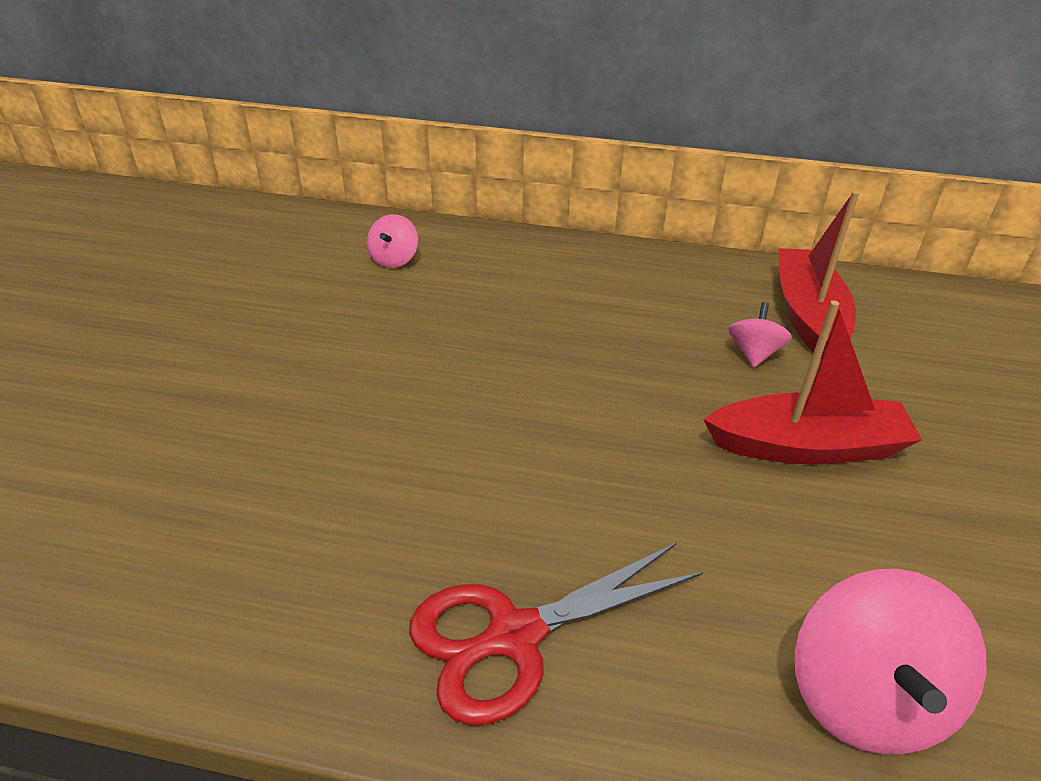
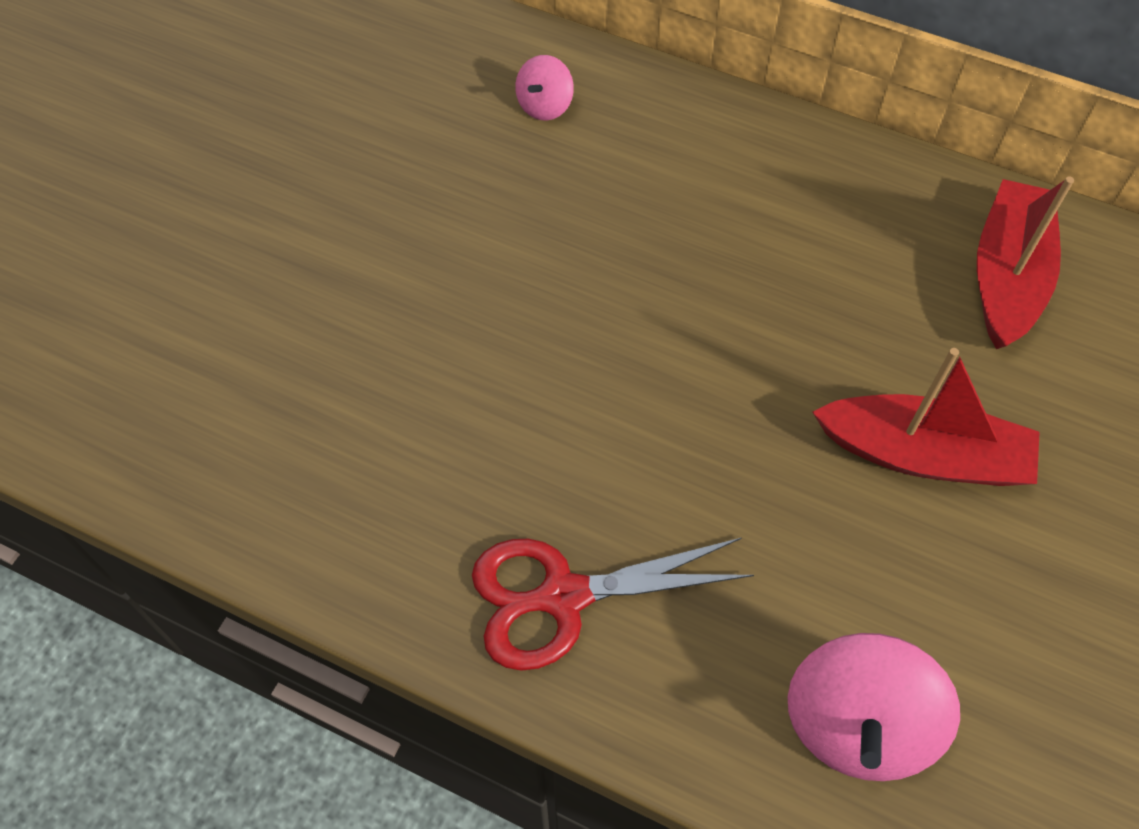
camera: 15 degrees right, 20 degrees up
pink spinning top [728,302,792,367] -> none

